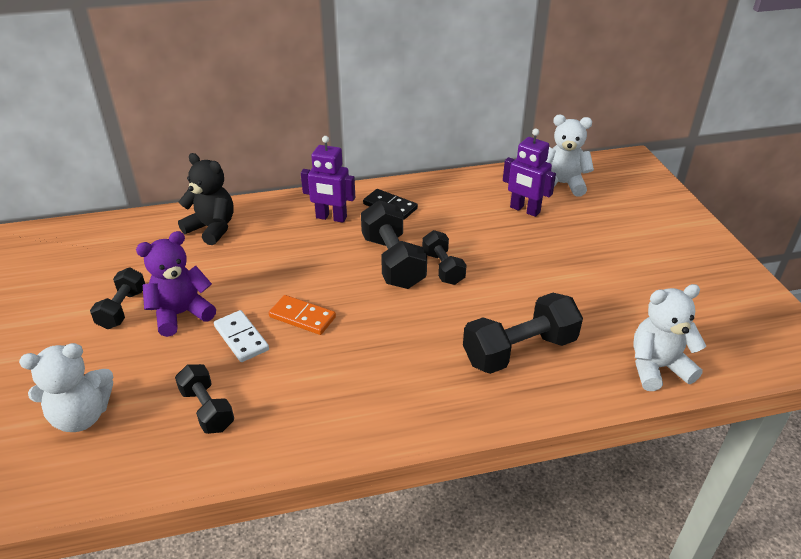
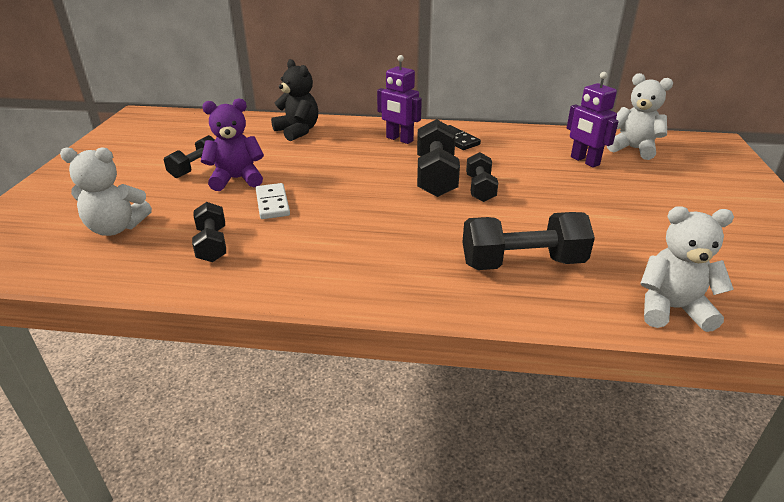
camera: 20 degrees right, 5 degrees down
orange domino [269,295,336,335] -> none

